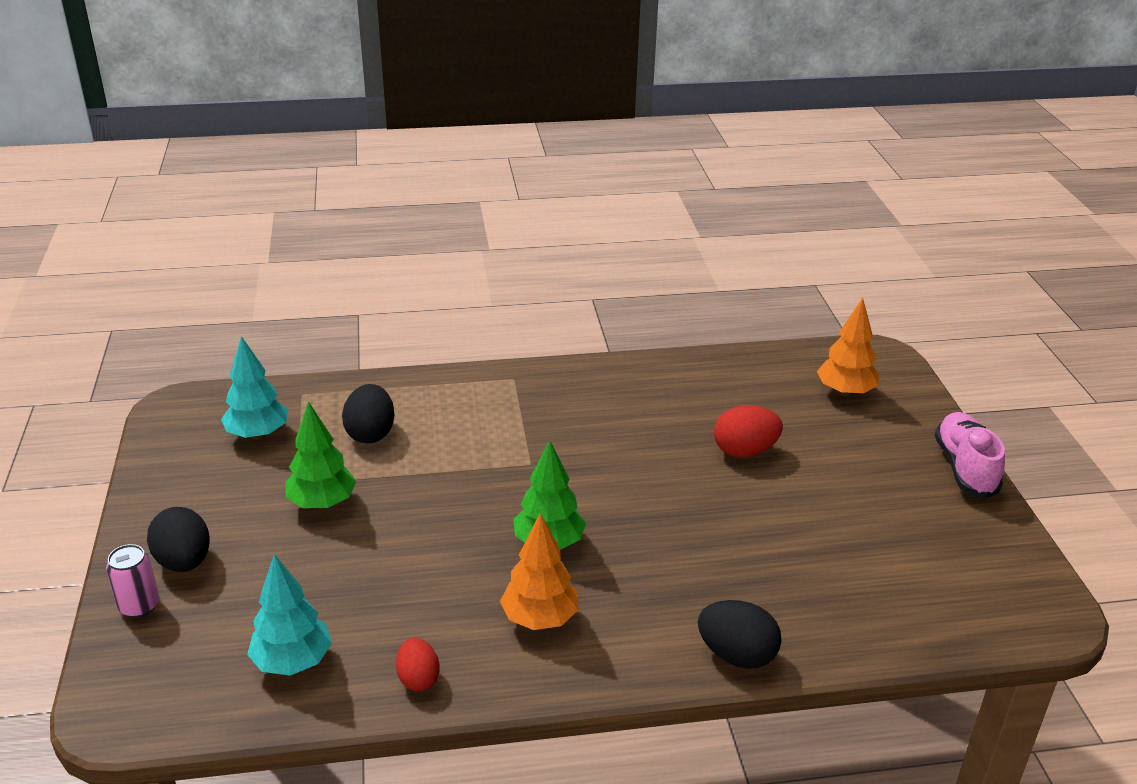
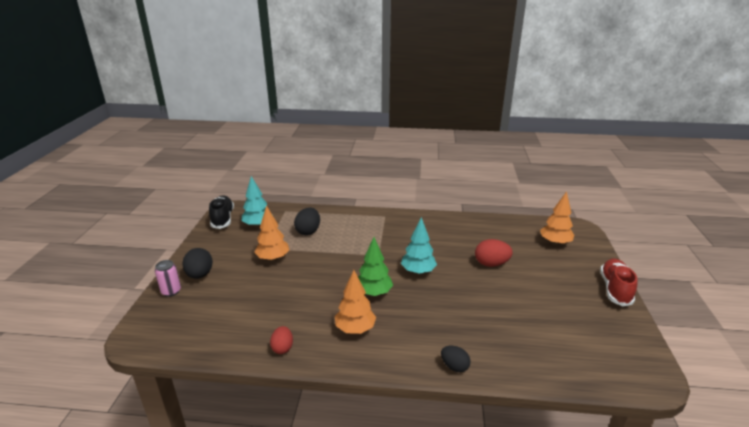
camera: 15 degrees right, 5 degrees down
turquoise tree [247,554,332,676] -> turquoise tree moved to [401,217,437,275]
green tree [285,401,356,509] -> orange tree [254,205,289,261]
black egg [698,600,782,669] -> black egg [441,346,471,372], size x0.66
pink shoe [935,412,1005,499] -> red shoe [600,259,637,306]
none -> black shoe [209,196,234,229]

